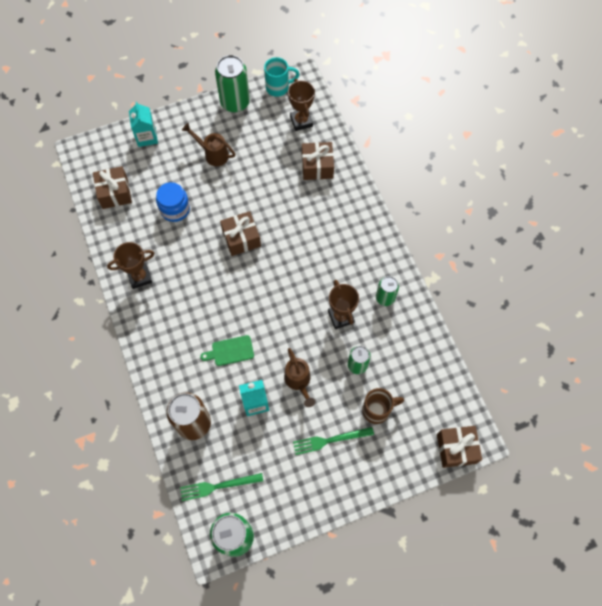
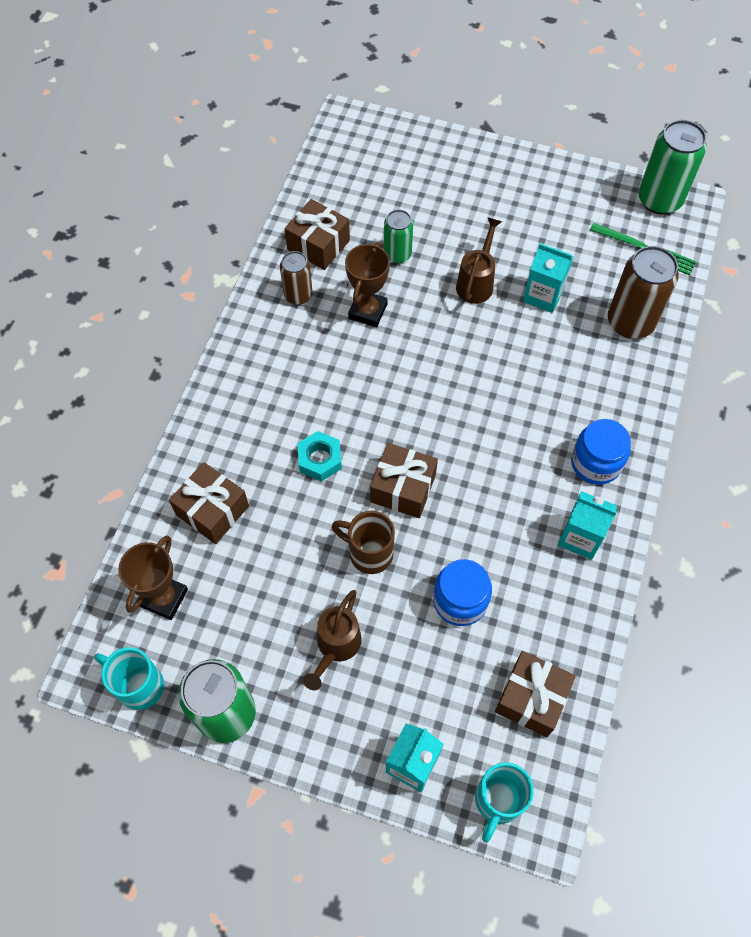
camera: 140 degrees left, 5 degrees down
brown trophy [107,242,155,289] -> turquoise carton [558,491,617,560]
brown watering can [182,123,235,166] -> brown watering can turned 45 degrees clockwise [303,590,362,690]
green cutting board [200,335,254,366] -> none
green fork [293,427,374,455] -> none
brown mug [362,388,404,424] -> brown mug moved to [332,511,395,574]
green can [376,276,399,306] -> brown can [280,251,313,305]
brown gift [437,426,482,468] -> brown gift moved to [285,199,350,270]
none -> turquoise nut [297,431,342,481]
none -> turquoise mug [475,762,534,843]
none -> blue jar [571,419,631,485]

